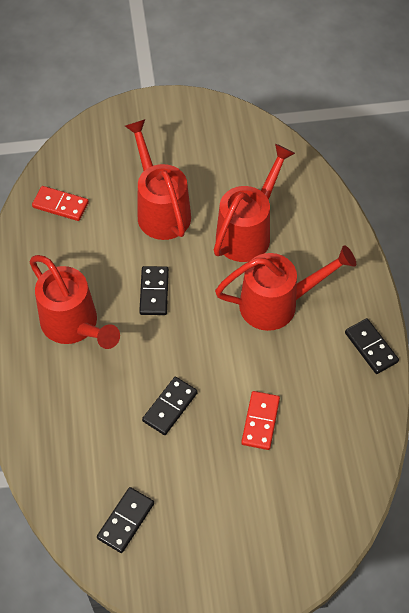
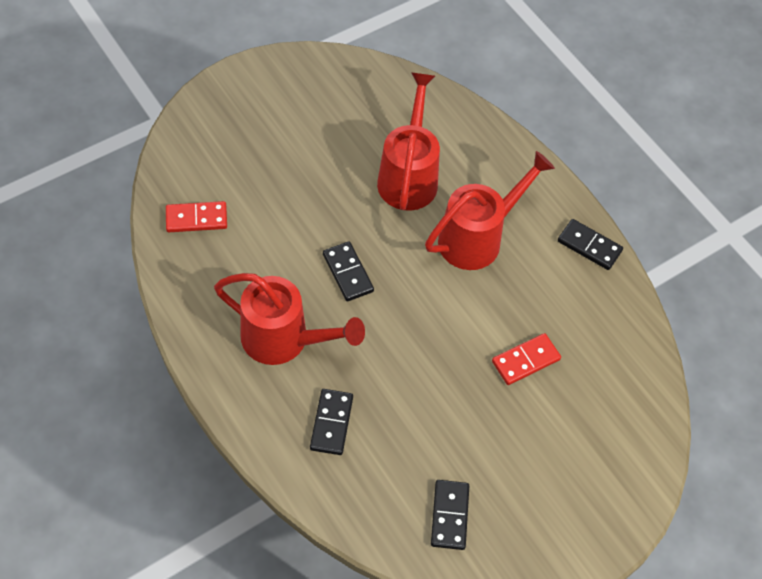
camera: 30 degrees left, 0 degrees up
red watering can [125,119,191,240] -> none
black domino [142,377,198,435] -> black domino moved to [310,389,353,455]
red domino [241,391,280,450] -> red domino turned 75 degrees clockwise [492,333,561,385]

